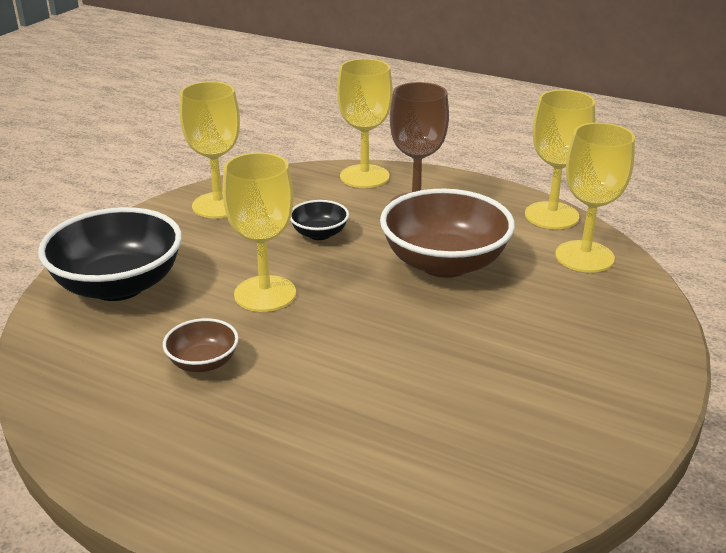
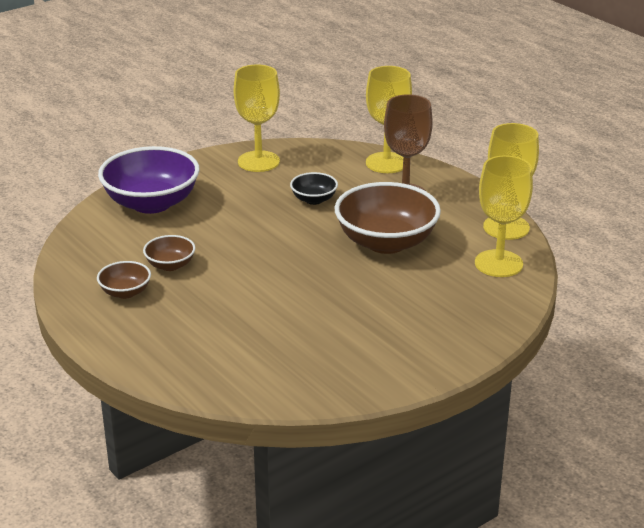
camera: 25 degrees right, 0 degrees up
black bowl [38,207,182,301] -> purple bowl [98,146,200,214]
yellow goblet [223,153,296,312] -> none
none -> brown bowl [97,261,151,299]

